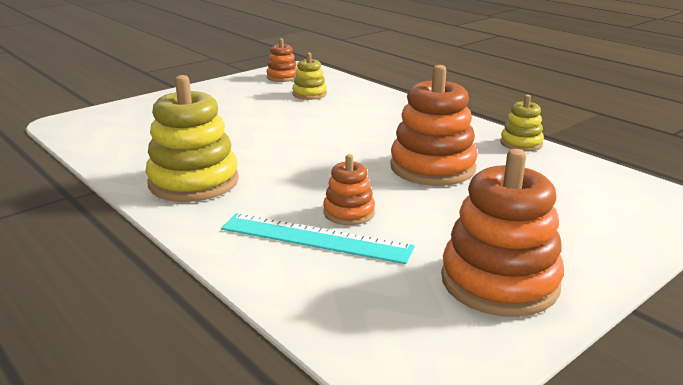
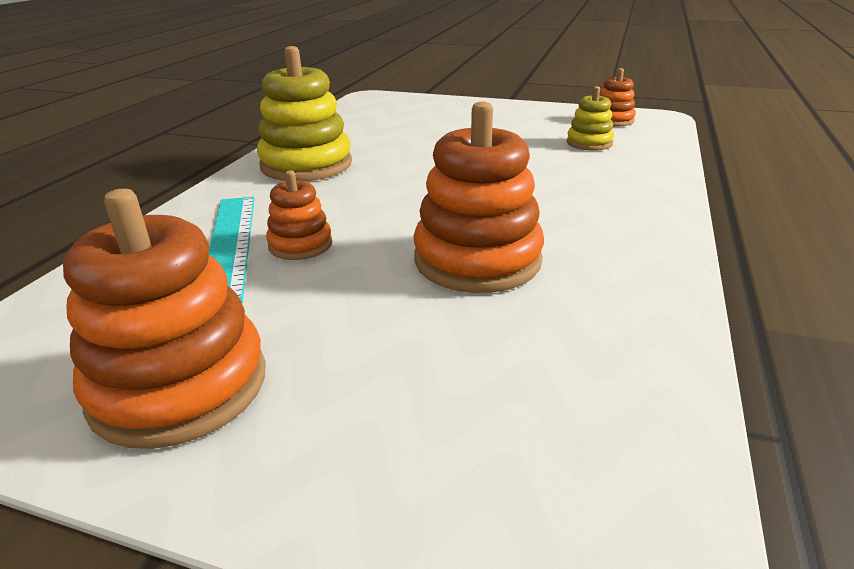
camera: 60 degrees right, 5 degrees up
yellow stacking toy [500,95,544,152] -> none

